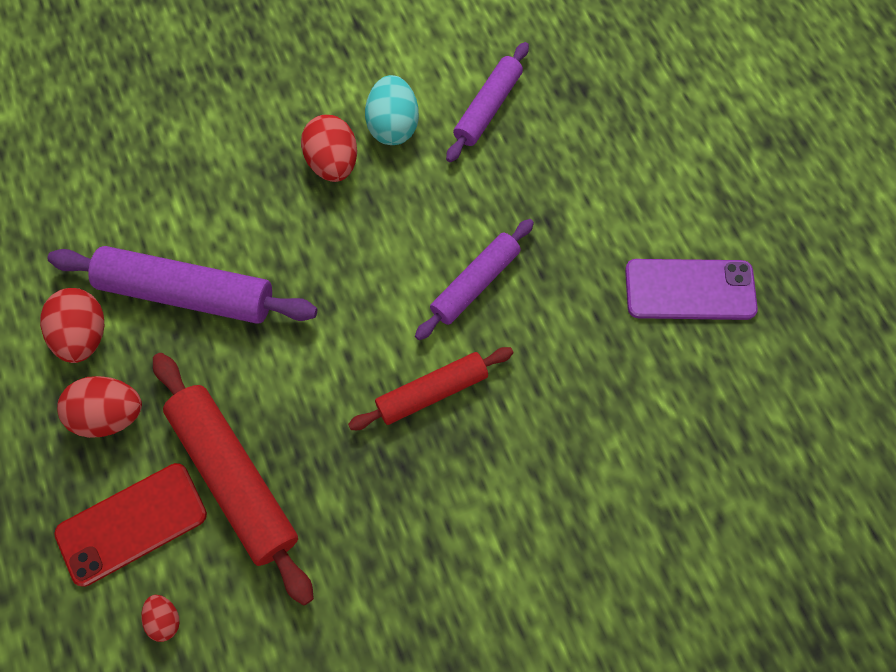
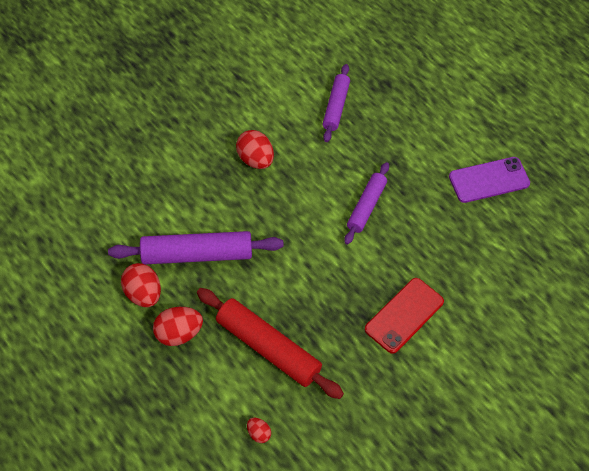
camera: 20 degrees left, 10 degrees down
red phone [54,463,207,587] -> red phone moved to [365,278,444,354]
red rolling pin [348,347,513,430] -> none
turquoise egg [365,75,419,145] -> none

